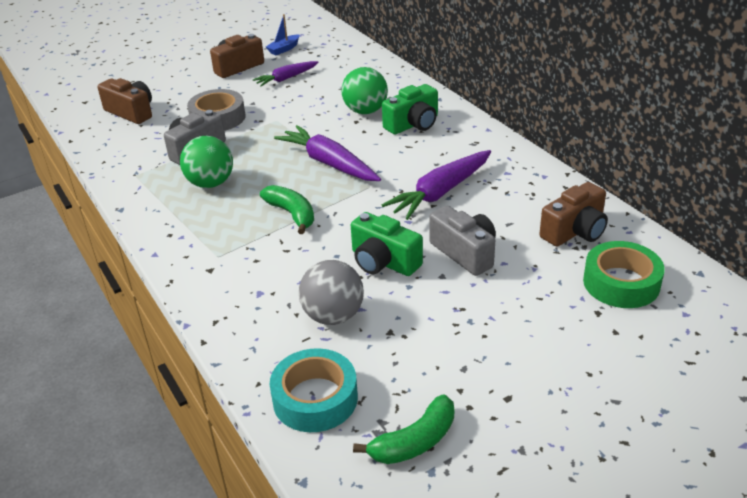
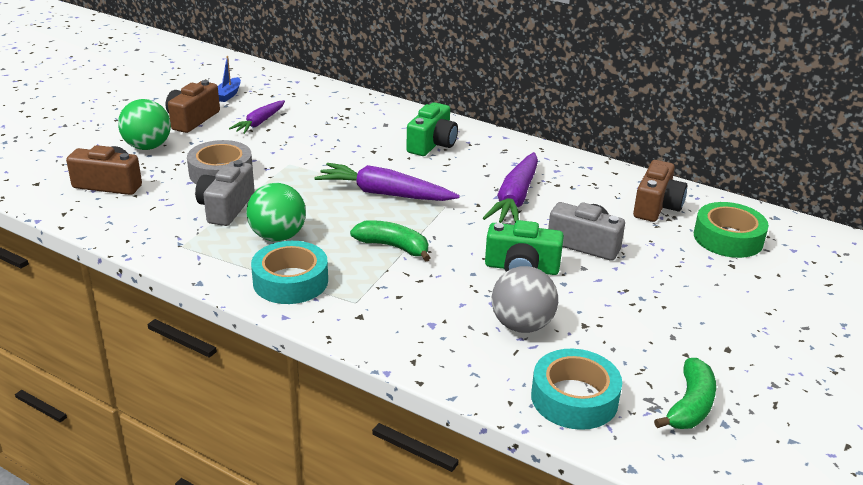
camera: 30 degrees left, 5 degrees down
green ball [341,67,388,114] -> green ball moved to [118,99,171,150]
none -> turquoise tape [251,241,328,304]

